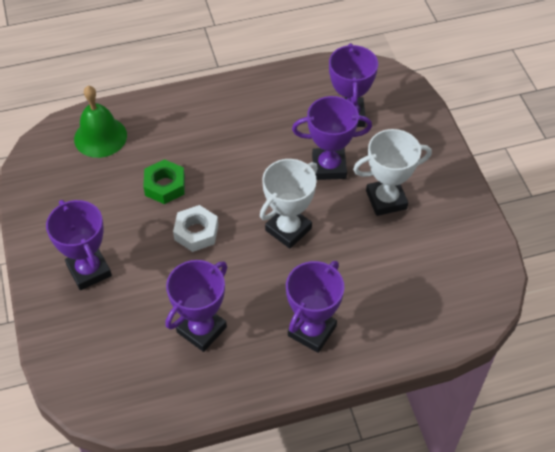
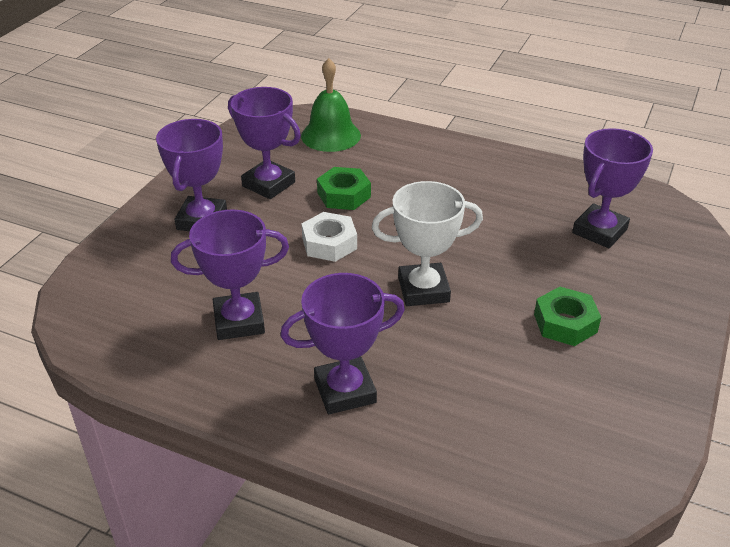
camera: 40 degrees right, 15 degrees down
purple trophy [292,96,372,180] -> purple trophy moved to [228,87,301,199]
white trophy [353,129,432,216] -> green nut [534,287,601,346]

